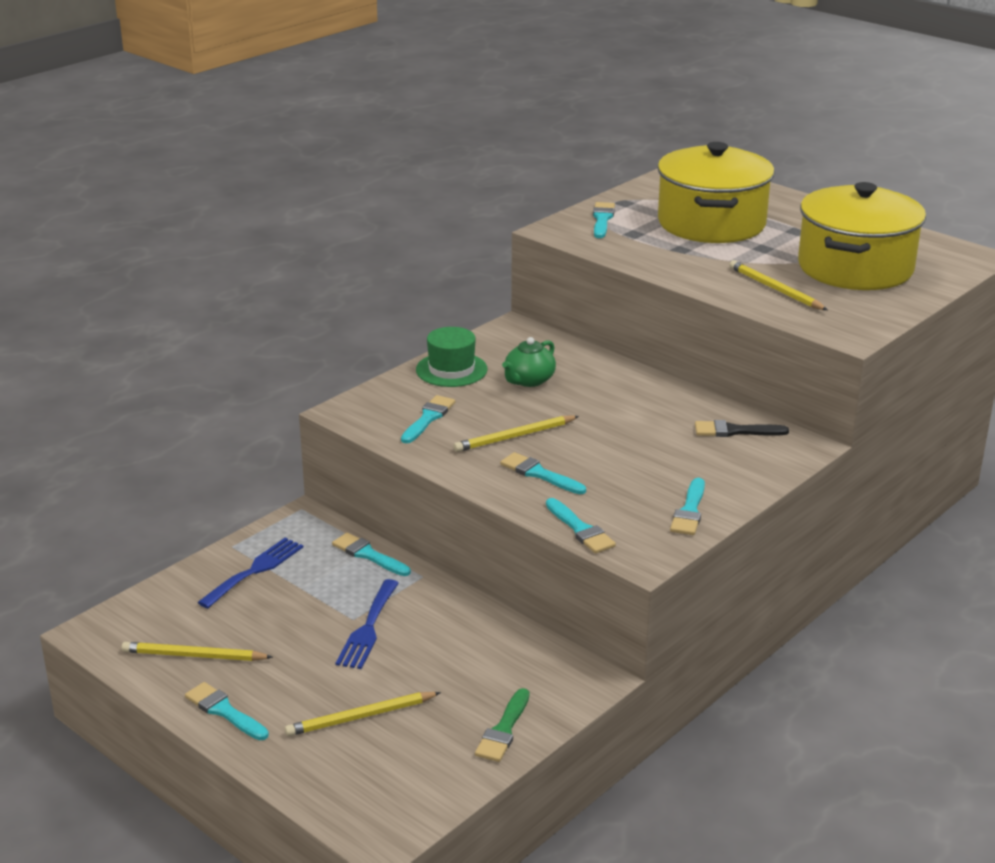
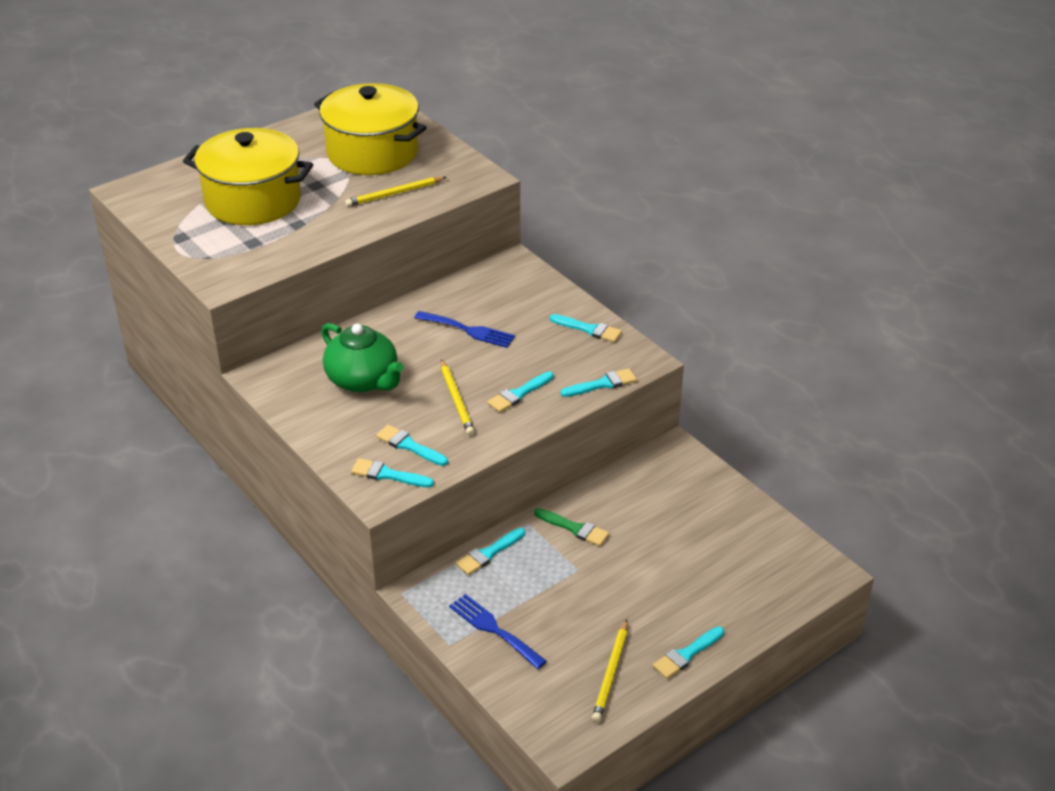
camera: 80 degrees left, 10 degrees up
yellow pencil [285,692,441,736] -> none
blue fork [336,579,399,669] -> blue fork moved to [414,311,515,348]
green hat [416,327,487,387] -> none
green brush [475,688,529,762] -> green brush moved to [534,508,609,546]
green teapot [502,337,556,387] -> green teapot [321,323,404,392], size x1.62
turquoise brush [593,202,615,238] -> turquoise brush moved to [351,458,434,488]
black brush [695,420,789,437] -> none

